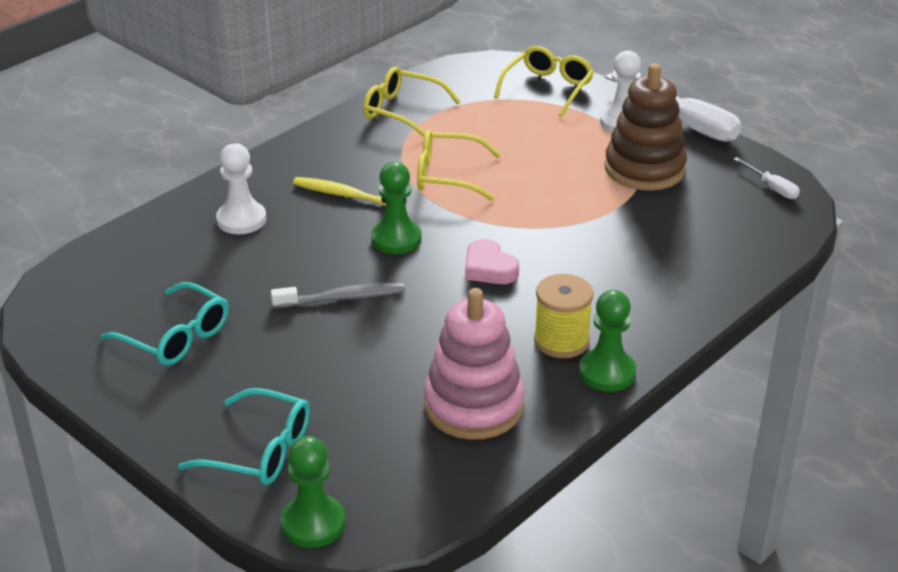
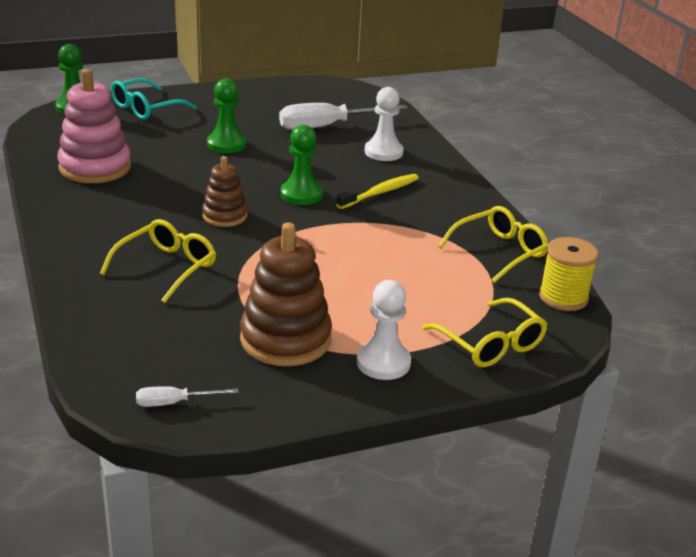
camera: 115 degrees right, 5 degrees down
turquoise glasses [100,282,229,366] -> none
grey toothbrush [271,283,405,308] -> none
yellow glasses [417,130,501,201] -> yellow glasses moved to [100,219,216,303]
pink heart [465,239,519,284] -> brown stacking toy [202,156,248,227]
yellow spool [534,274,594,358] -> yellow spool moved to [539,237,598,311]
green pawn [579,290,636,392] -> green pawn moved to [207,79,246,153]
white screwdriver [605,73,741,142] -> white screwdriver moved to [279,103,408,130]

